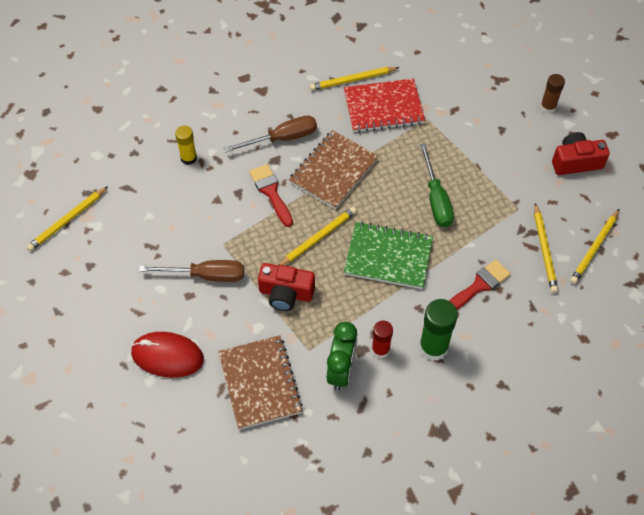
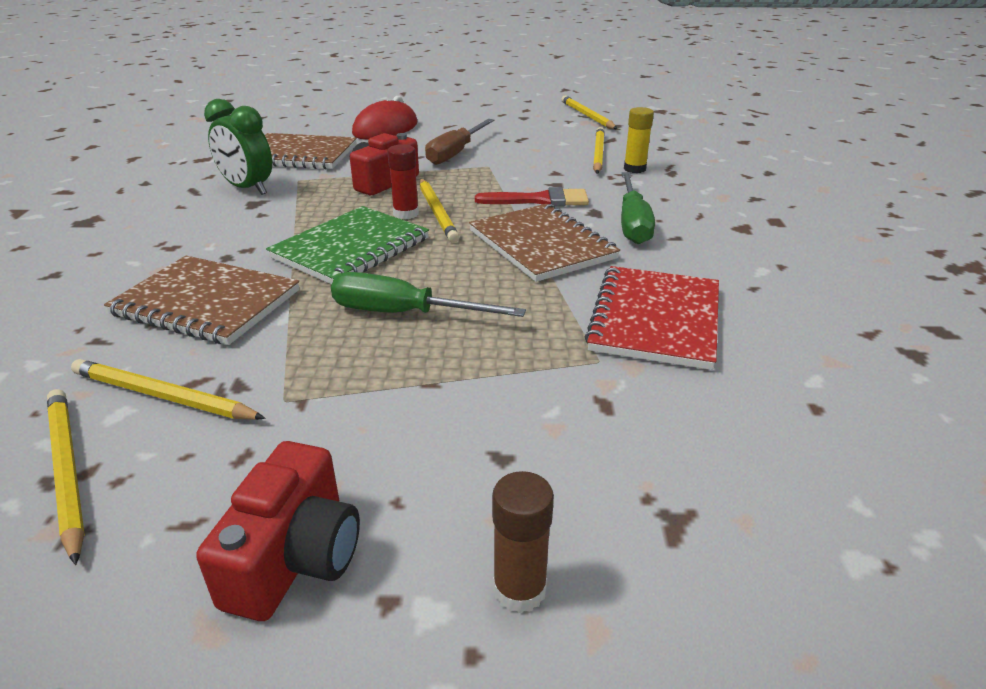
camera: 115 degrees right, 25 degrees down
brown screwdriver [224,116,317,152] -> green screwdriver [621,172,655,244]
yellow pencil [310,67,400,91] -> yellow pencil moved to [593,127,605,174]
red glue stick [372,321,393,358] -> red glue stick moved to [387,144,419,219]
green glue stick [419,299,458,361] -> none
red brush [449,259,511,310] -> brown notebook [104,255,299,345]

